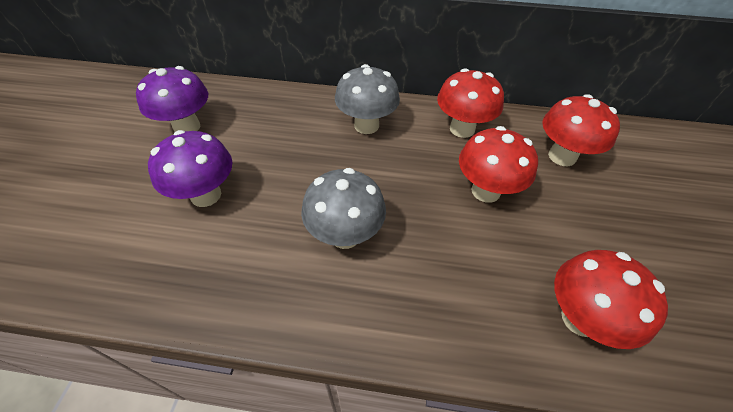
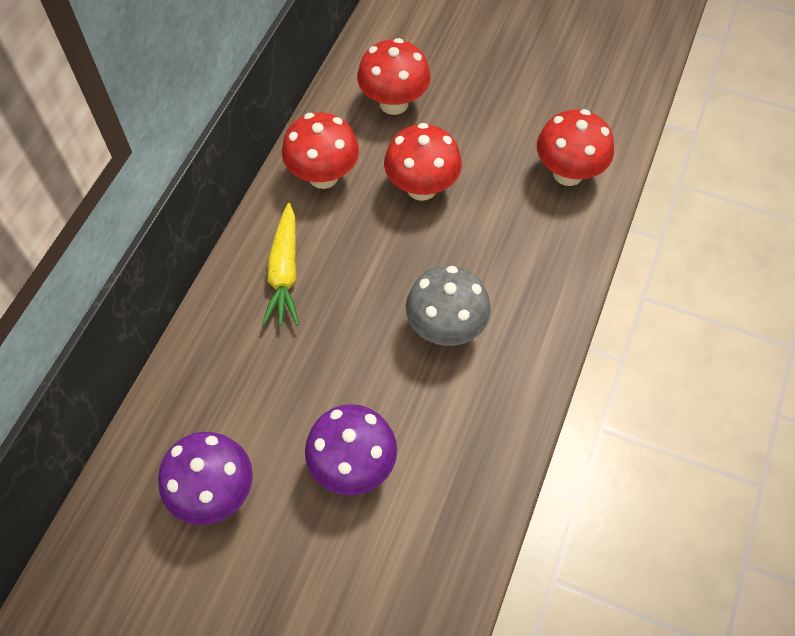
camera: 75 degrees left, 10 degrees up
grey mushroom [335,64,400,134] -> yellow carrot [262,203,299,326]

